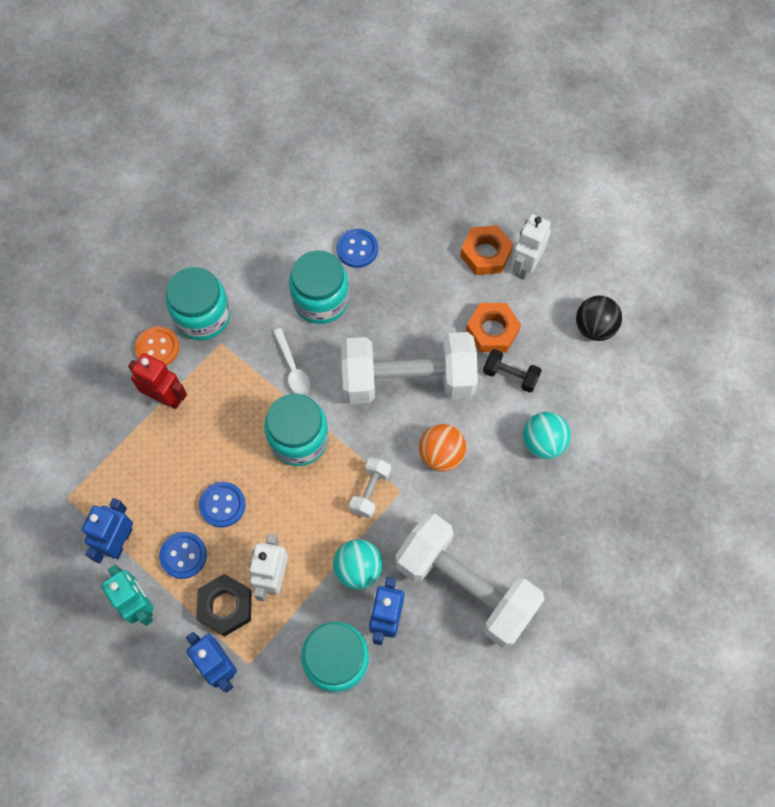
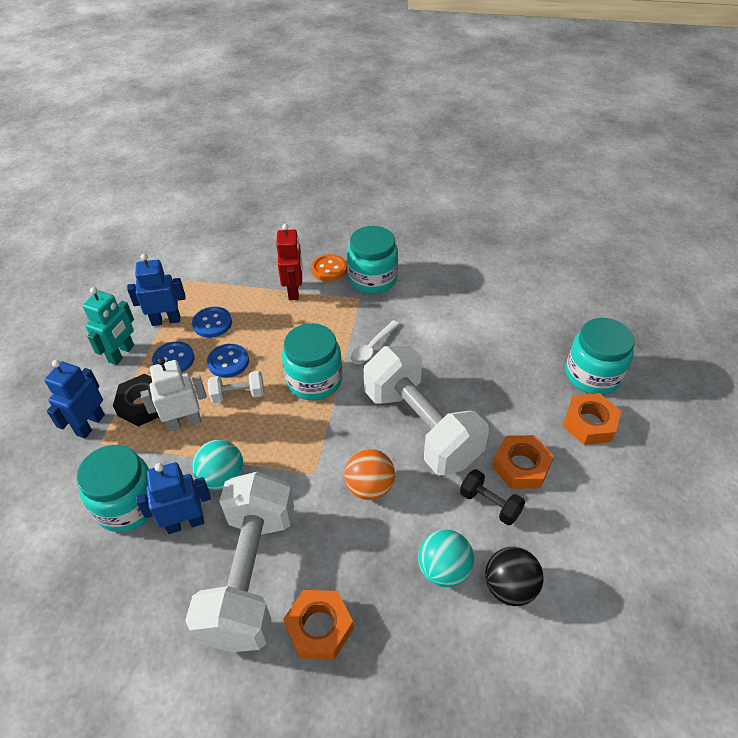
camera: 60 degrees right, 20 degrees down
turquoise jar [289,250,349,324] -> turquoise jar moved to [566,318,635,395]
blue button [337,229,378,268] -> blue button moved to [192,307,232,338]
white dumbbell [349,457,391,518] -> white dumbbell moved to [207,371,264,403]
black dumbbell [483,349,542,393] -> black dumbbell turned 45 degrees counterclockwise [460,469,525,525]
white robot [511,214,551,280] -> none
black ball [576,296,622,341] -> black ball moved to [485,547,544,606]
none -> orange nut [283,590,354,659]

